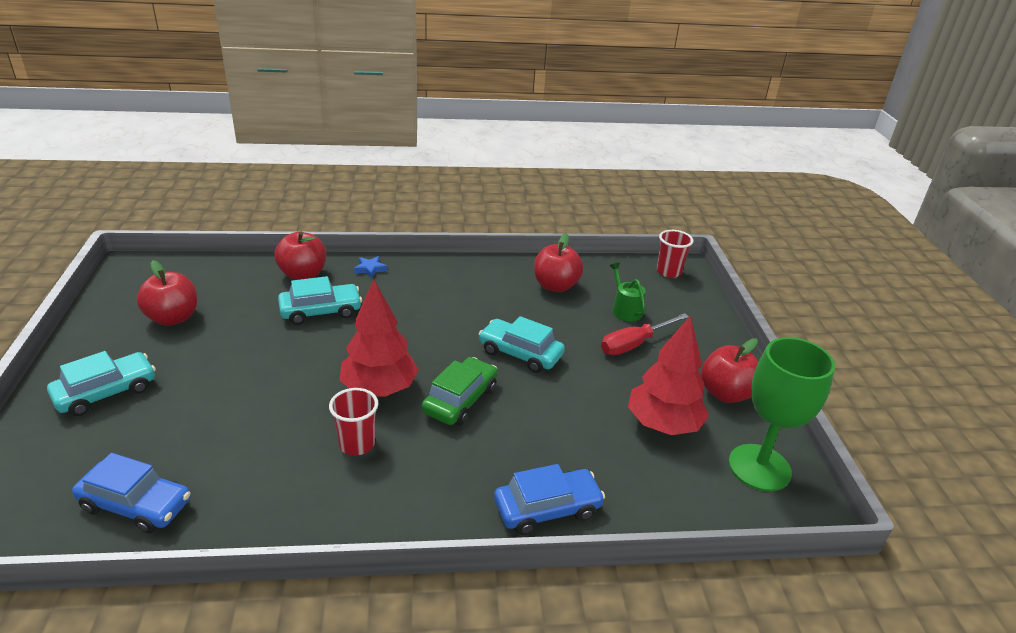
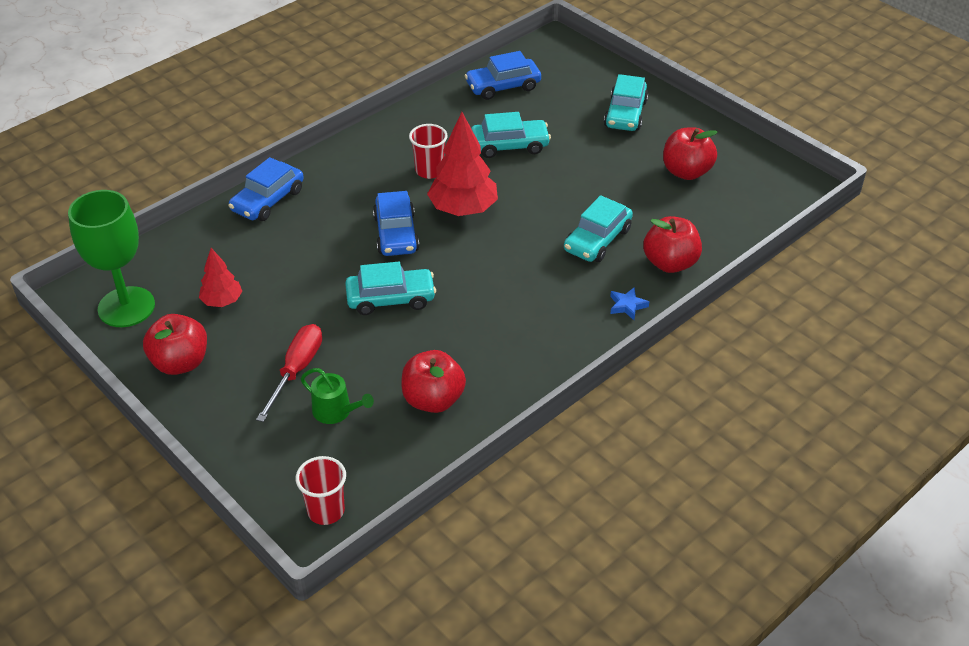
camera: 145 degrees right, 10 degrees up
green car [422,357,498,425] -> blue car [373,191,419,256]
red tree [628,315,709,435] -> red tree [199,248,243,307], size x0.57
none -> turquoise car [471,112,551,158]

